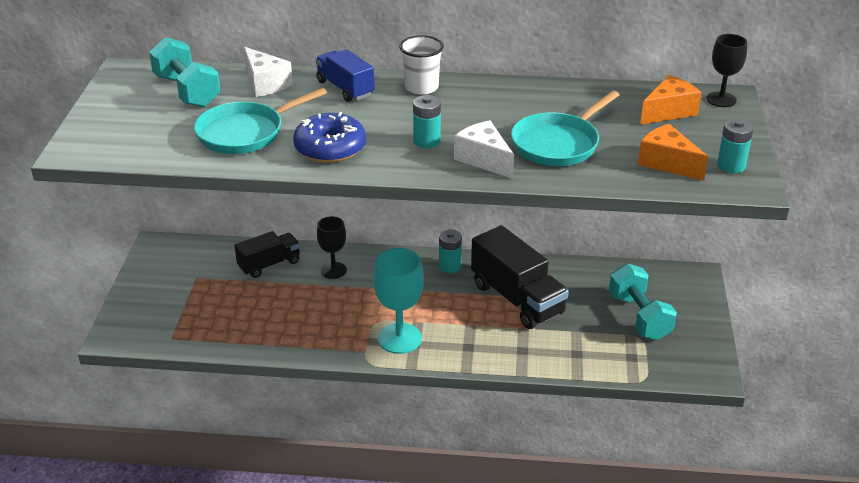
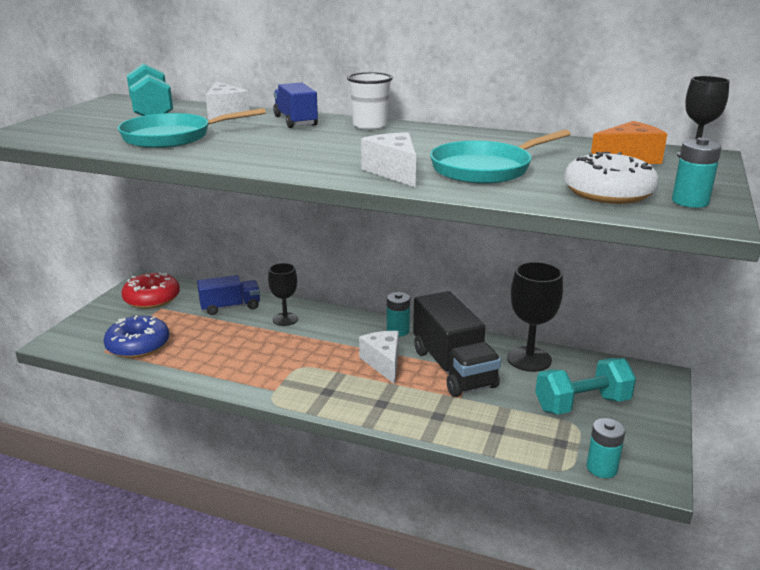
camera: 15 degrees right, 10 degrees down
black truck [234,231,300,278] -> blue truck [197,275,260,315]
blue donut [293,112,366,163] -> blue donut moved to [103,315,169,358]
turquoise goblet [373,248,424,354] -> none
turquoise battery [413,95,441,148] -> turquoise battery moved to [587,418,625,478]
turquoise dumbbell [609,264,677,340] -> turquoise dumbbell turned 75 degrees clockwise [535,358,636,415]
orange cheese [638,124,708,181] -> white donut [564,152,659,204]
none -> red donut [122,272,180,309]
none -> white cheese [359,331,399,384]
none -> black goblet [507,262,563,372]

